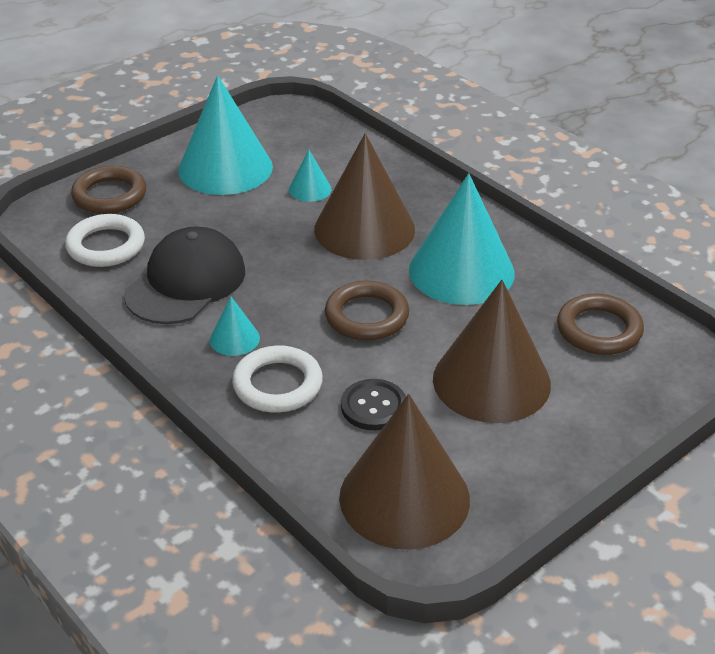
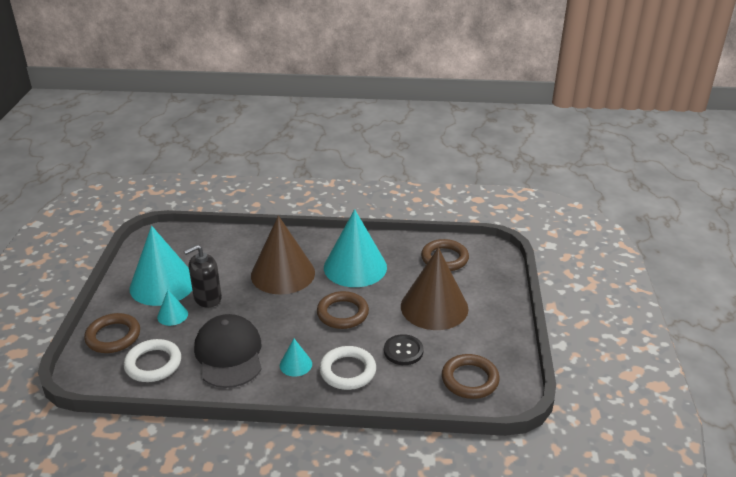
camera: 45 degrees left, 5 degrees down
turquoise cone [289,150,332,202] -> turquoise cone moved to [157,290,188,326]
brown cone [339,394,470,550] -> brown ring [442,354,500,399]
none -> black soap dispenser [184,245,222,308]

